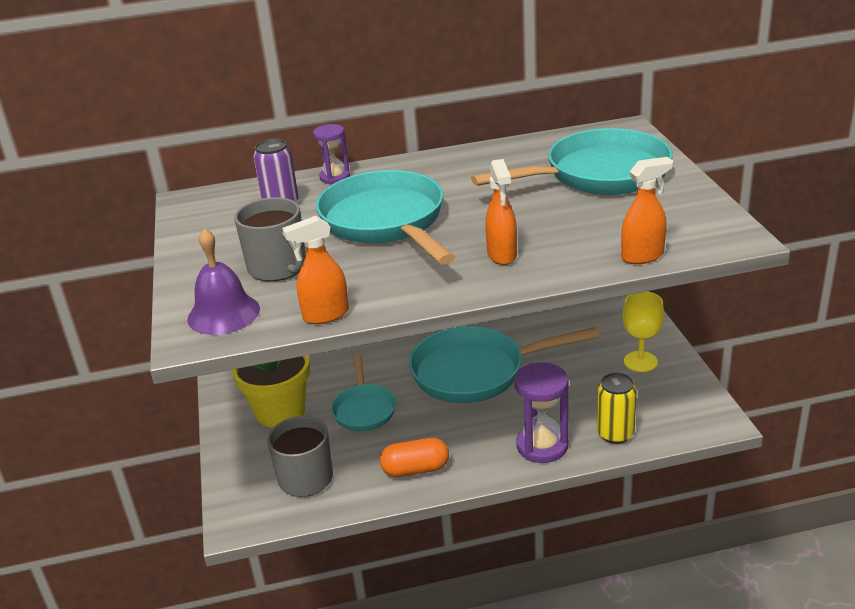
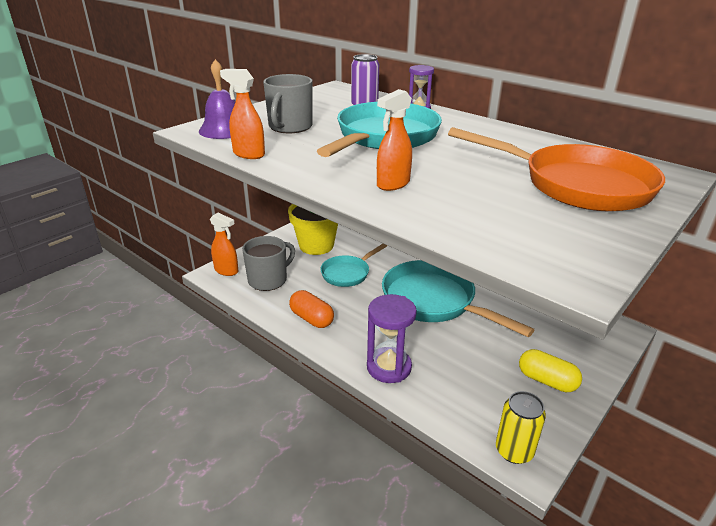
camera: 50 degrees right, 0 degrees up
turquoise pan [471,128,673,195] -> orange pan [448,127,665,211]
yellow can [597,373,637,444] -> yellow can moved to [496,391,546,464]
orange spray bottle [621,157,673,264] -> orange spray bottle moved to [210,213,238,276]
yellow goblet [622,292,664,372] -> yellow capsule [519,349,582,392]

